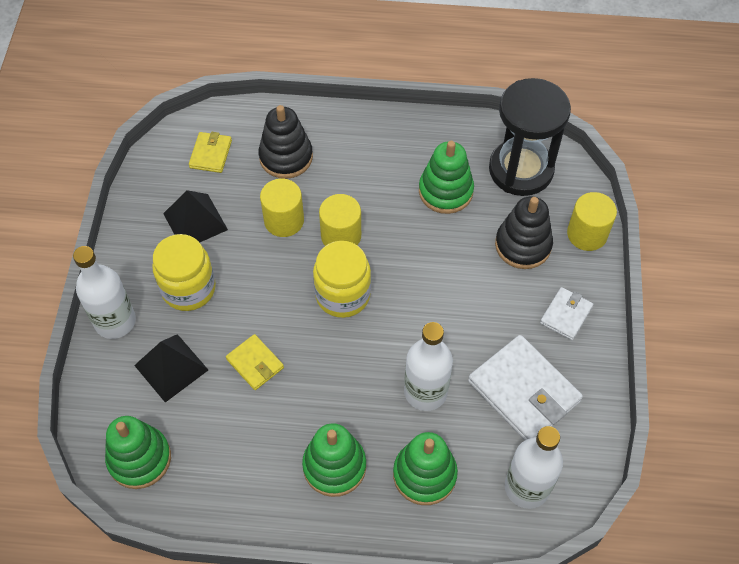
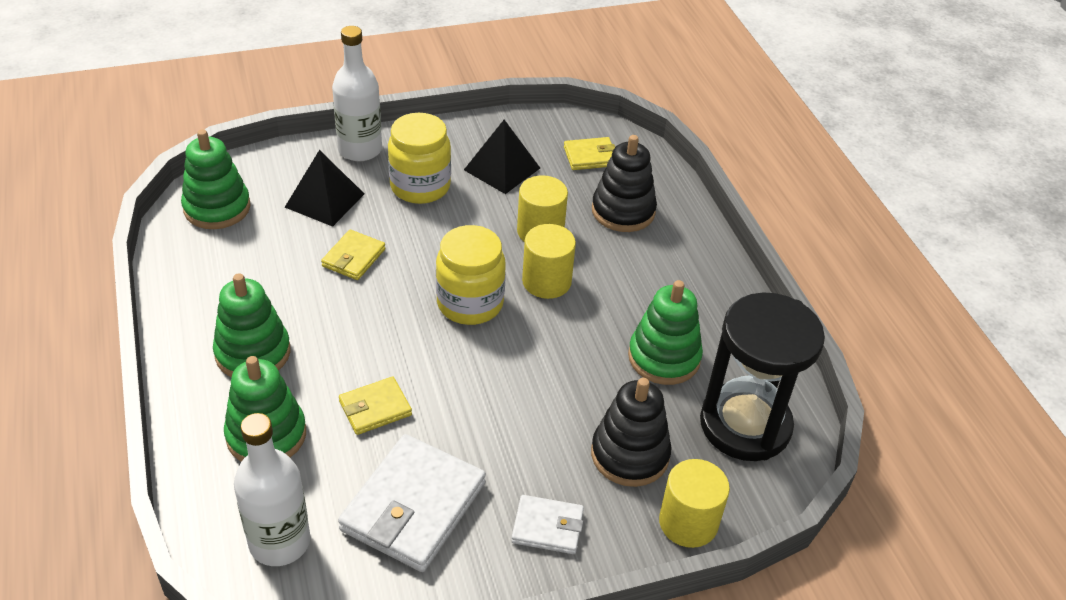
camera: 65 degrees right, 15 degrees down
white bottle [404,322,453,411] -> yellow wallet [339,376,412,435]

